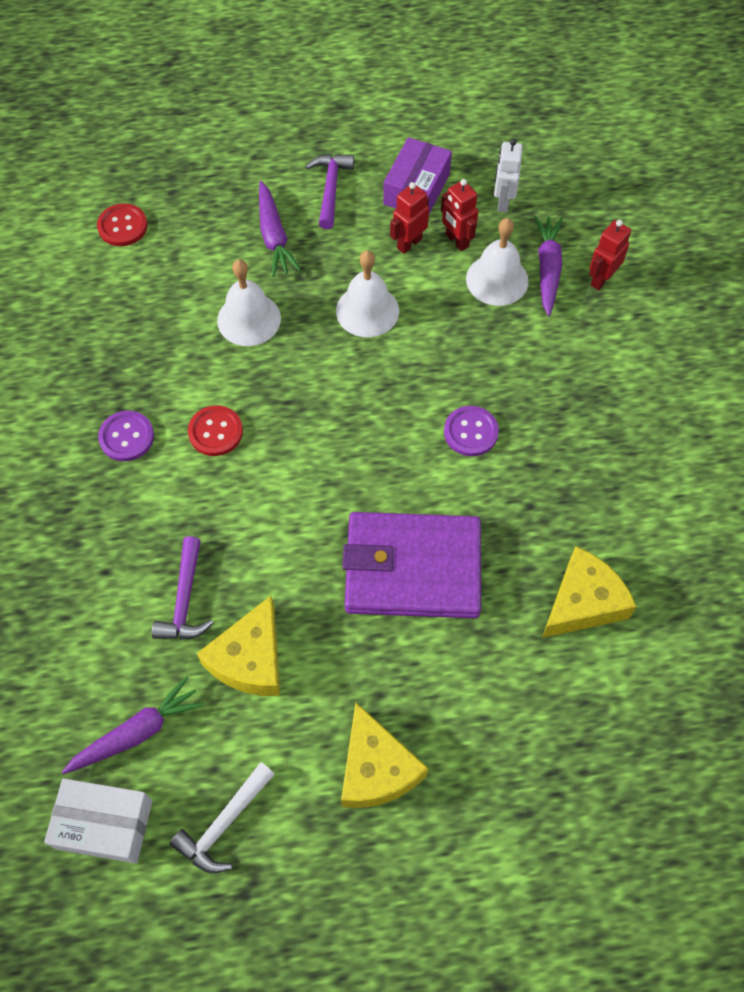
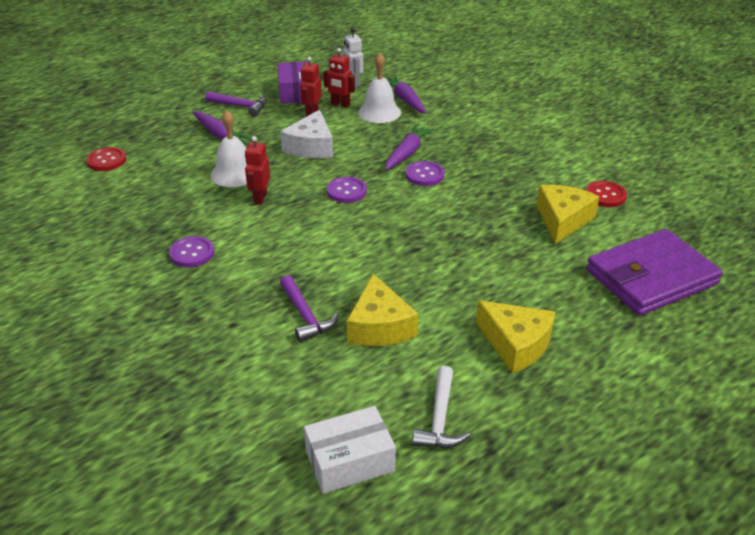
camera: 30 degrees left, 25 degrees down
purple carrot [62,676,204,774] -> purple carrot moved to [385,124,434,170]
red button [188,405,243,456] -> red button moved to [586,181,627,207]
purple hammer [305,154,354,229] -> purple hammer turned 135 degrees clockwise [205,91,267,117]
white bell [336,250,399,337] -> white cheese [280,110,333,158]
purple wallet [342,512,481,618] -> purple wallet moved to [586,229,723,316]
red robot [589,220,631,290] -> red robot moved to [245,136,270,205]
none -> purple button [327,177,367,203]

